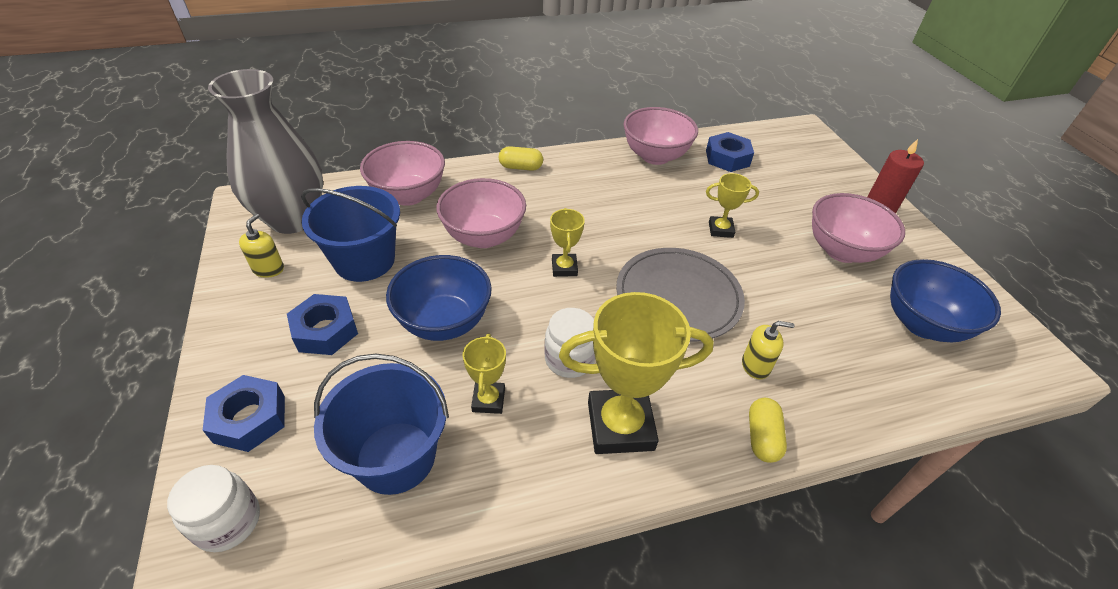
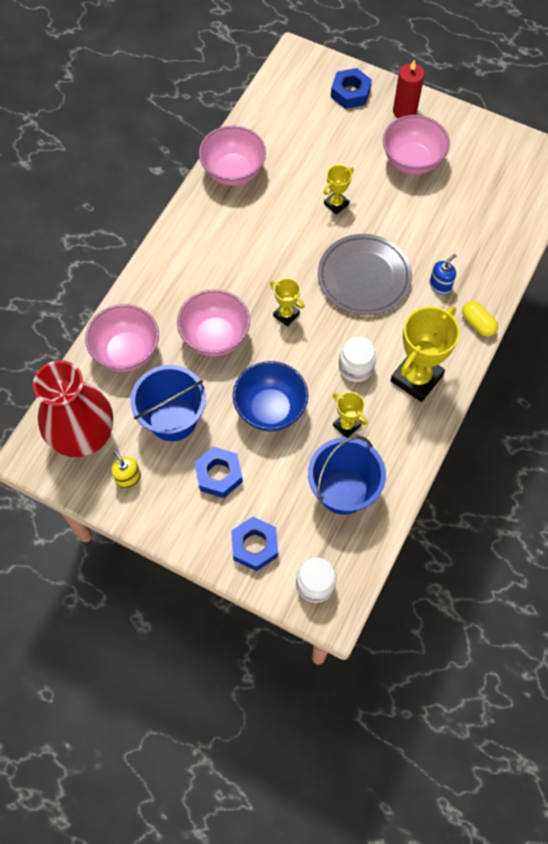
camera: 45 degrees left, 20 degrees up
grey vase [208,69,323,234] -> red vase [33,360,113,457]
yellow capsule [499,146,543,171] -> none
blue nut [706,132,754,172] -> blue nut moved to [331,68,372,109]
yellow soap dispenser [742,321,795,379] -> blue soap dispenser [430,254,456,295]
blue bowl [890,259,1001,342] -> none

